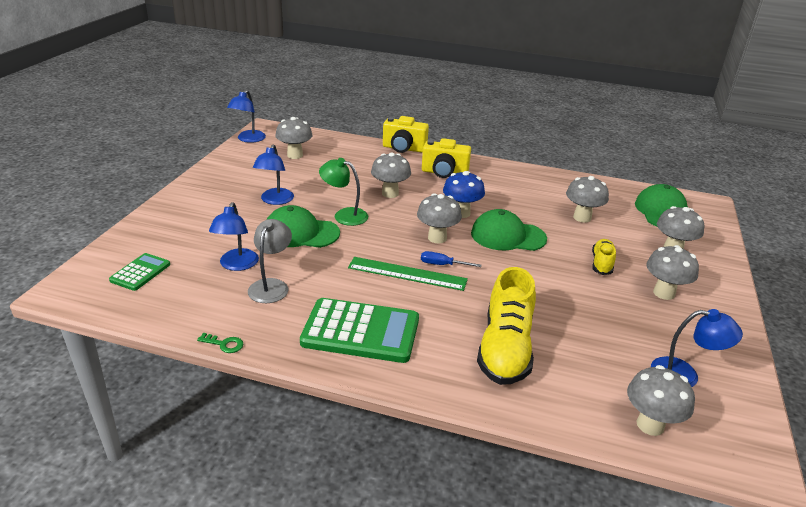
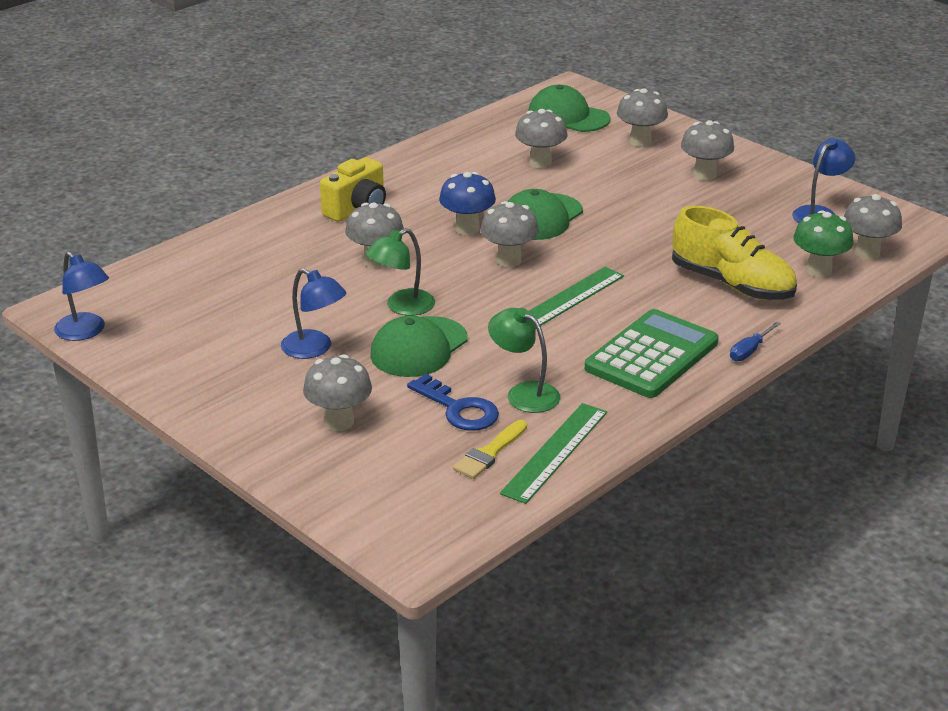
camera: 60 degrees left, 0 degrees up
green calculator [109,253,170,291] -> none
green key [197,333,243,353] -> none
blue lamp [209,202,259,271] -> blue key [407,374,499,431]
grey lamp [248,219,292,303] -> green lamp [488,308,560,413]
grey mushroom [275,117,313,159] -> grey mushroom moved to [303,354,372,431]
yellow camera [383,116,429,153] -> none
blue screwdriver [421,251,481,267] -> blue screwdriver moved to [730,322,781,361]
yellow shoe [592,239,616,275] -> none
none -> yellow brush [453,420,527,479]
none -> green ruler [500,403,607,504]
none -> green mushroom [793,210,854,277]

